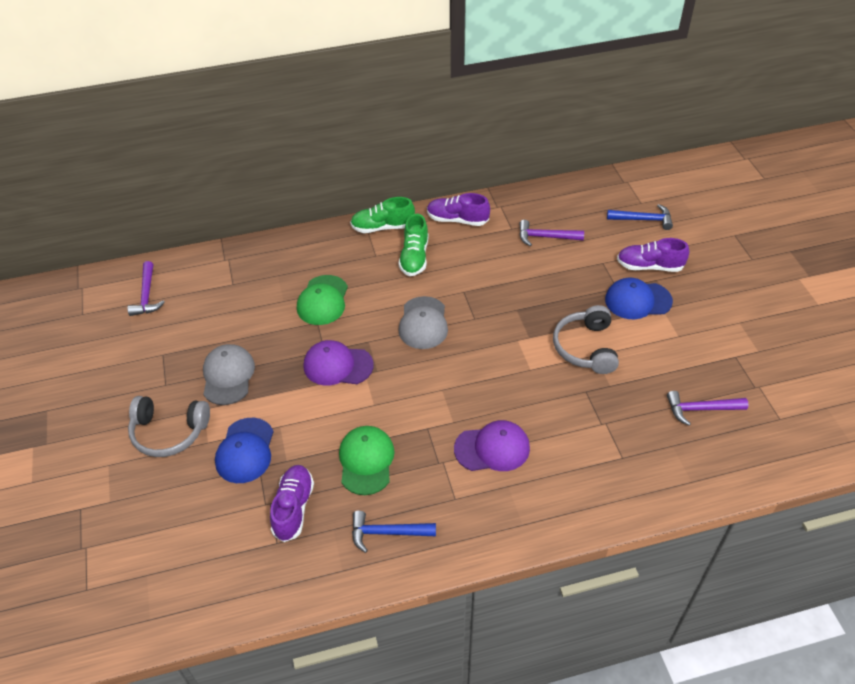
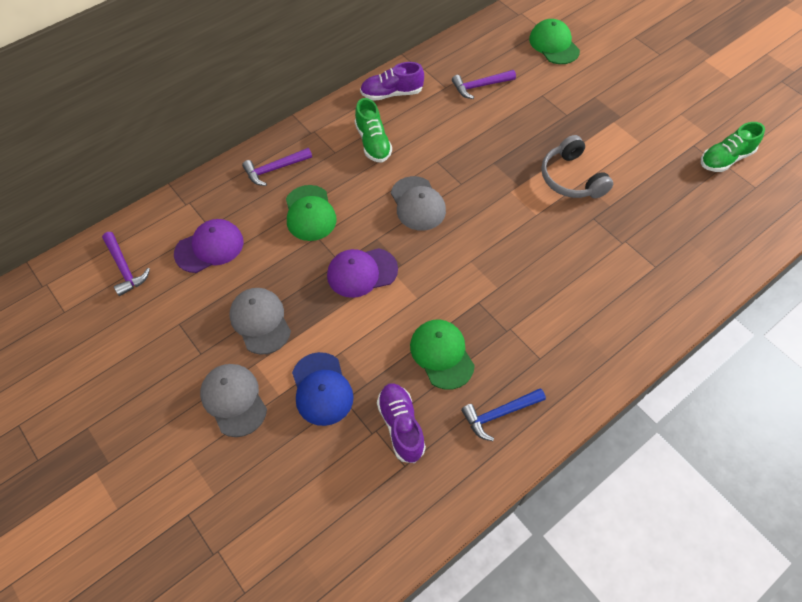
camera: 25 degrees left, 10 degrees up
grey headphones [128,396,210,457] -> grey cap [200,364,267,437]
green shoe [350,197,415,233] -> green shoe moved to [701,122,765,172]
purple cap [454,420,530,471] -> purple cap moved to [174,219,244,273]
blue cap [605,278,673,319] -> none
blue hammer [607,204,673,230] -> green cap [529,19,580,64]
purple shoe [617,238,689,272] -> none
purple hammer [667,391,748,425] -> purple hammer moved to [242,148,312,186]

